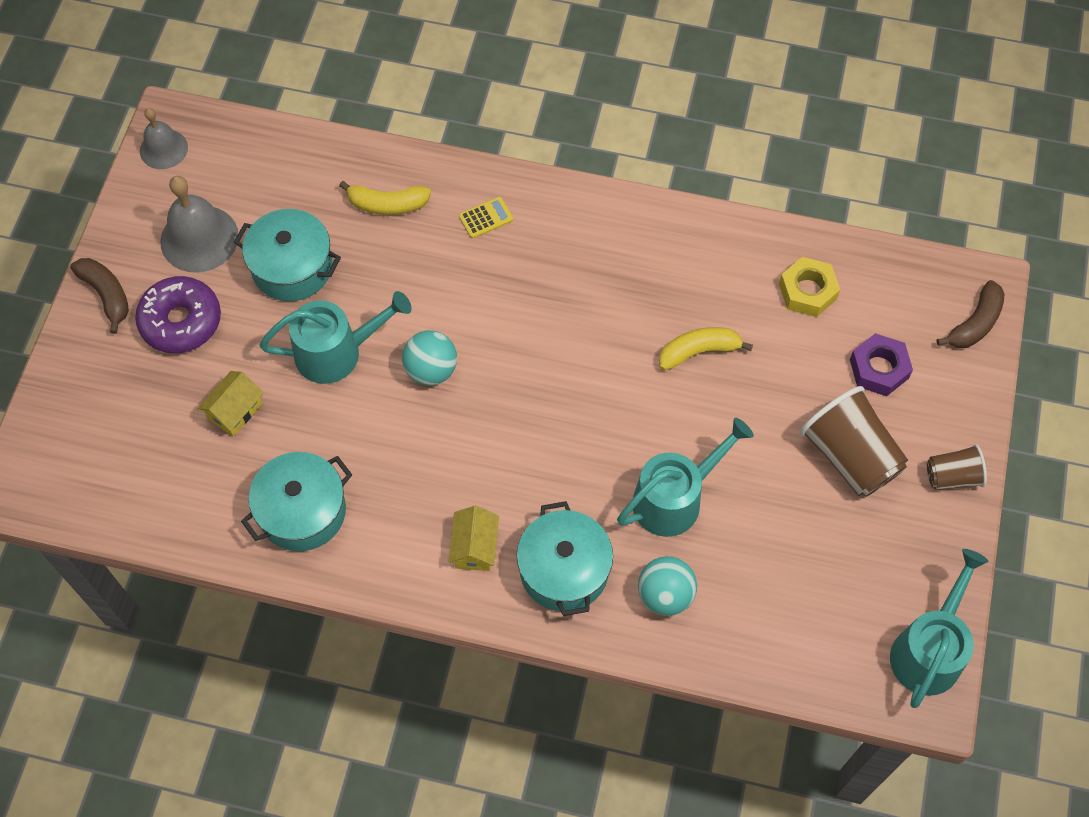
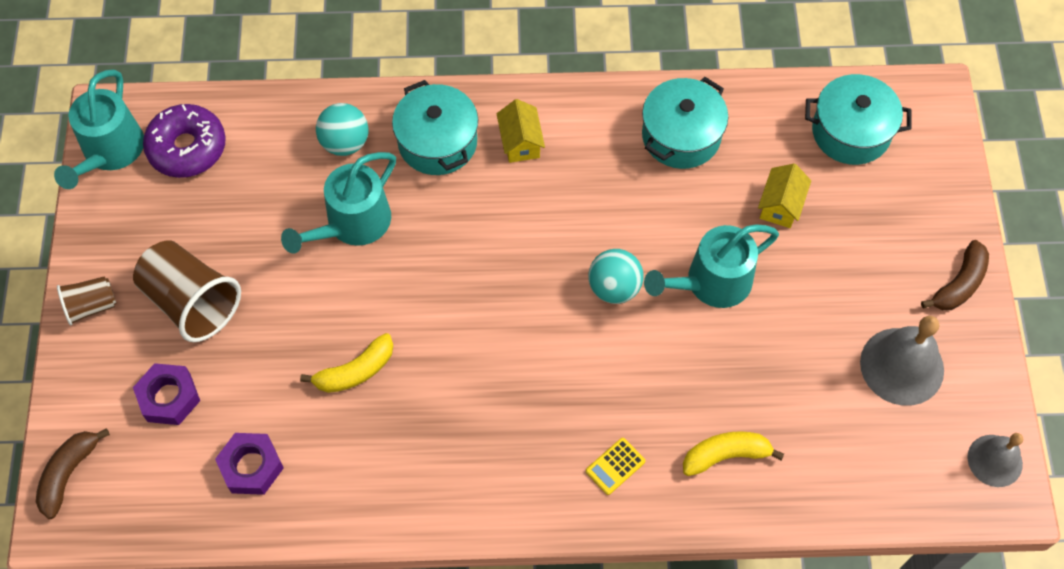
camera: 165 degrees right, 0 degrees up
brown banana [70,258,129,334] -> brown banana turned 90 degrees counterclockwise [921,240,989,310]
purple donut [135,276,221,353] -> purple donut moved to [143,104,226,178]
turquoise pot [234,209,341,301] -> turquoise pot moved to [805,74,911,165]
yellow nut [779,257,840,317] -> purple nut [215,433,284,495]

